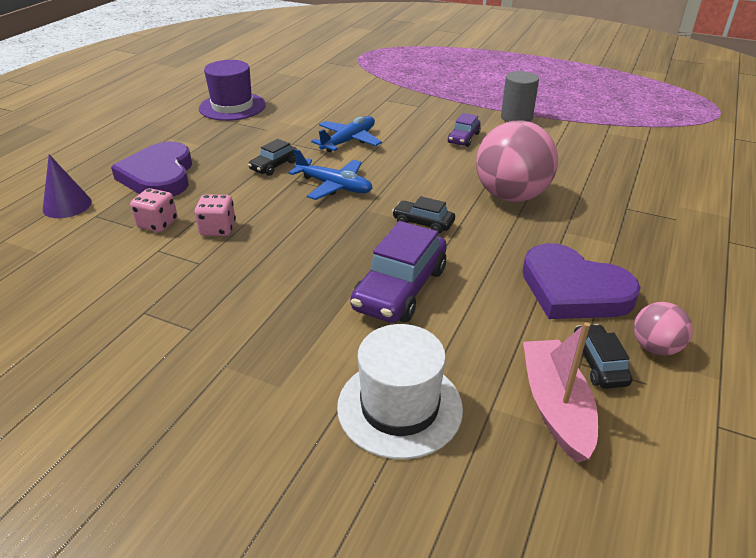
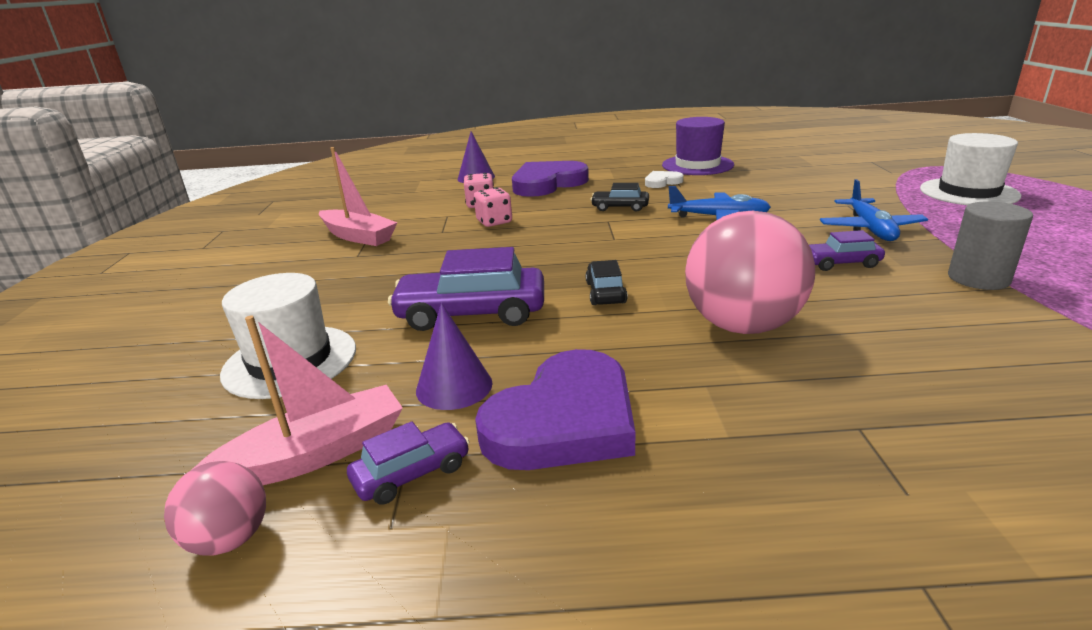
camera: 65 degrees right, 10 degrees down
blue plane [288,149,373,200] -> blue plane moved to [820,179,928,241]
purple heart [523,243,641,319] -> purple heart turned 150 degrees counterclockwise [475,349,635,470]
black car [574,324,632,389] -> purple car [347,421,470,505]
pink ball [634,302,693,356] -> pink ball moved to [164,461,266,556]
none -> pink boat [319,147,397,246]
none -> purple cone [416,303,493,410]
none -> white heart [645,171,683,188]
none -> white hat [920,133,1021,205]

